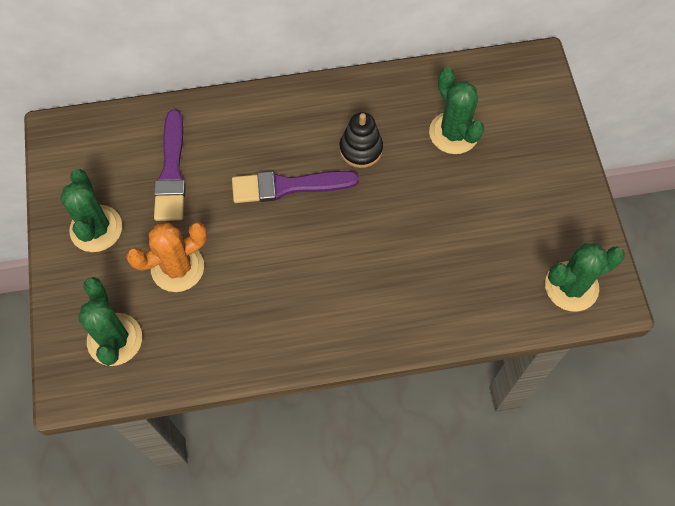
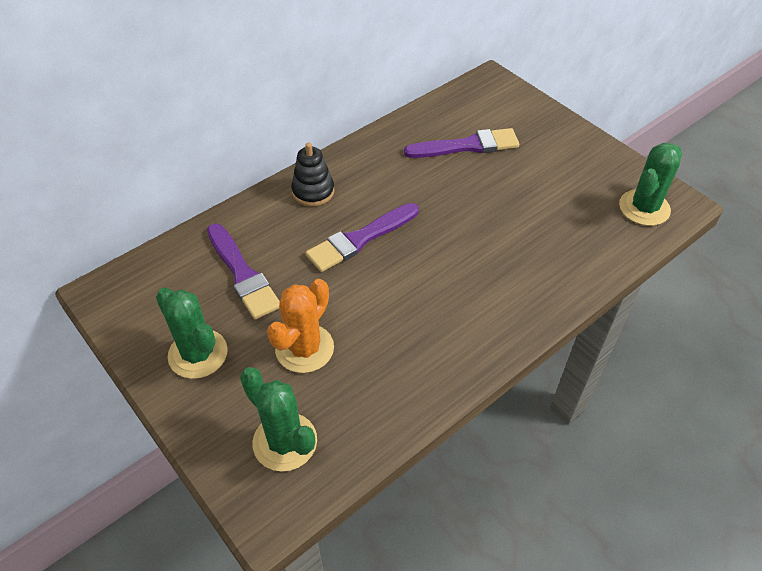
camera: 30 degrees left, 15 degrees down
black stacking toy [339,112,383,168] -> black stacking toy moved to [291,143,334,206]
green cactus [429,67,484,154] -> purple brush [404,128,519,158]

